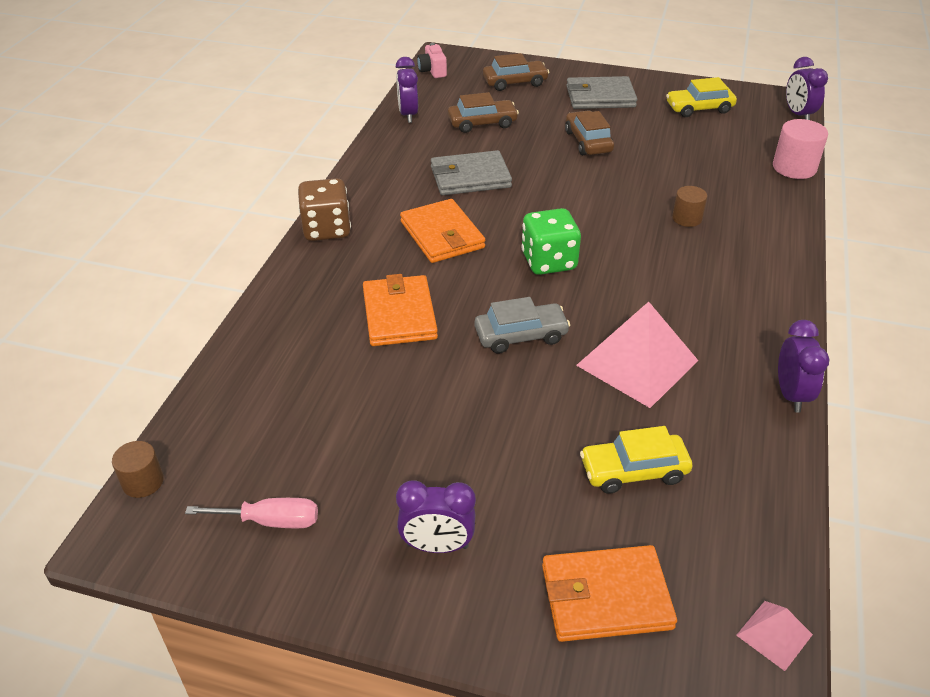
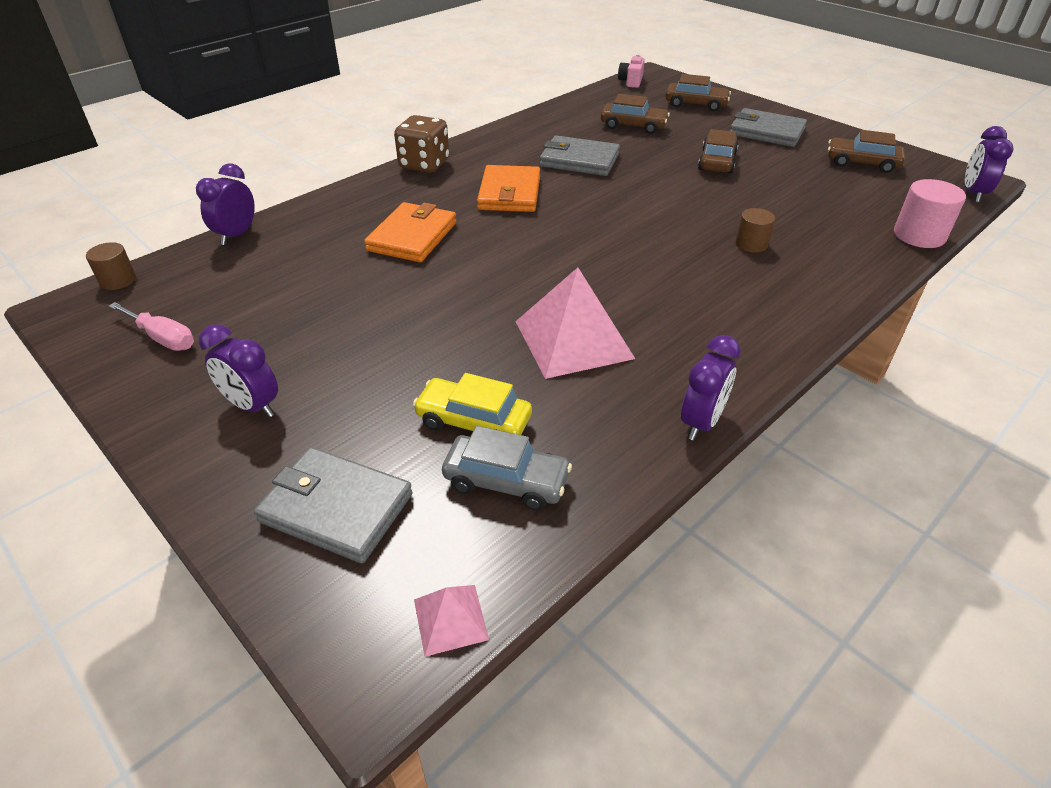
camera: 30 degrees right, 0 degrees up
purple clock [396,57,418,123] -> purple clock moved to [196,164,255,245]
grey car [475,297,570,354] -> grey car moved to [442,426,572,511]
green dice [521,208,581,275] -> none
orange wallet [542,545,677,642] -> grey wallet [254,447,413,563]
yellow car [666,77,737,117] -> brown car [828,130,905,173]

